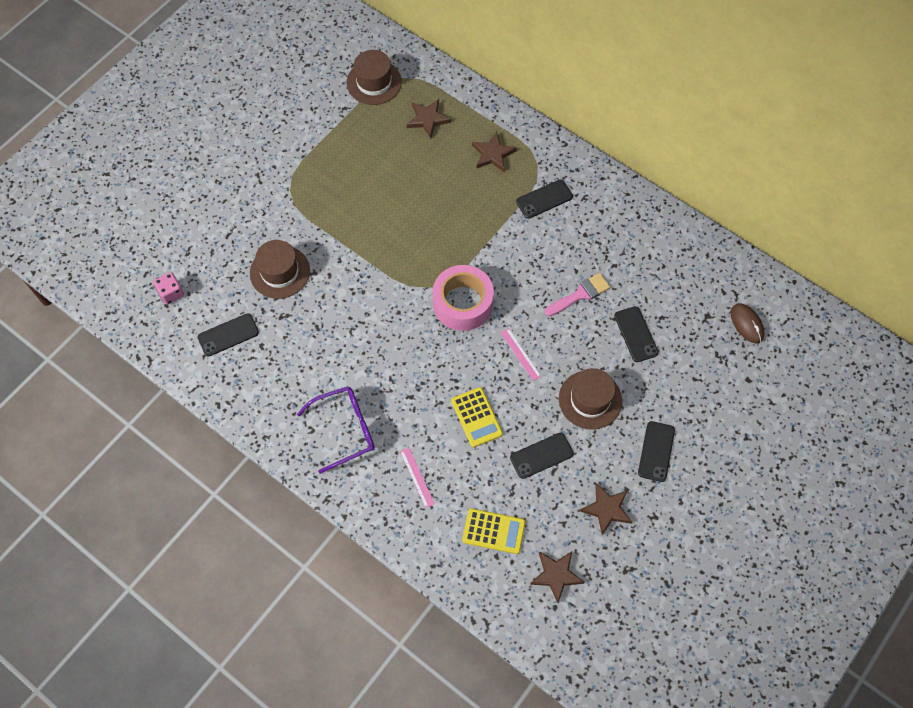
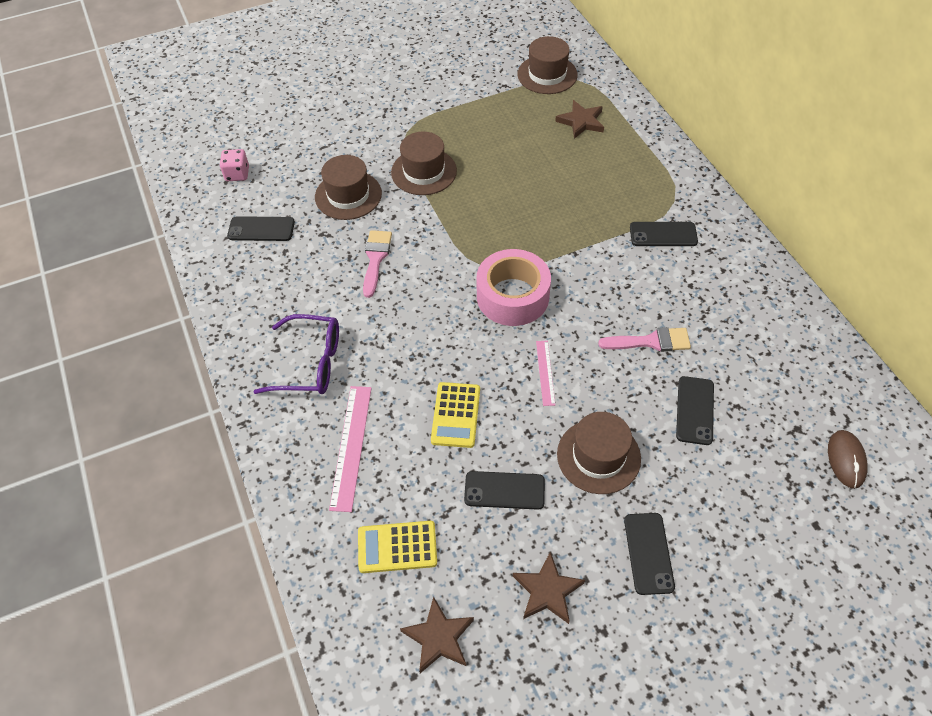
camera: 30 degrees right, 10 degrees down
pink ruler [400,448,435,508] -> pink ruler [329,386,372,512], size x1.73
yellow calculator [462,508,526,554] -> yellow calculator turned 135 degrees clockwise [358,521,437,573]
brown star [472,132,517,172] -> none
black phone [638,421,675,482] -> black phone turned 45 degrees counterclockwise [624,513,675,595]
none -> pink brush [363,230,392,298]
none -> brown hat [391,132,457,195]

